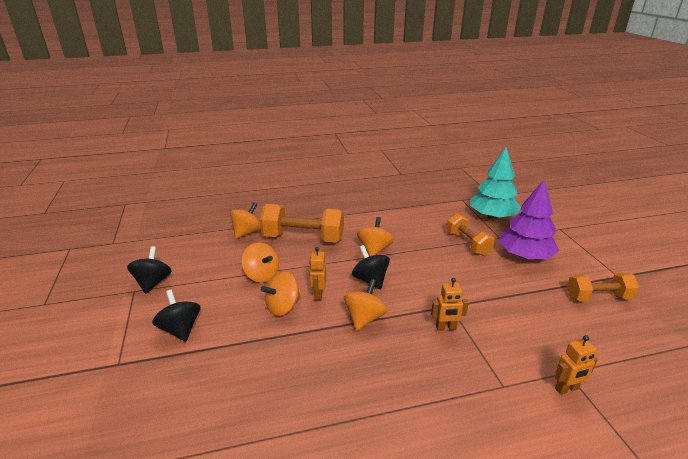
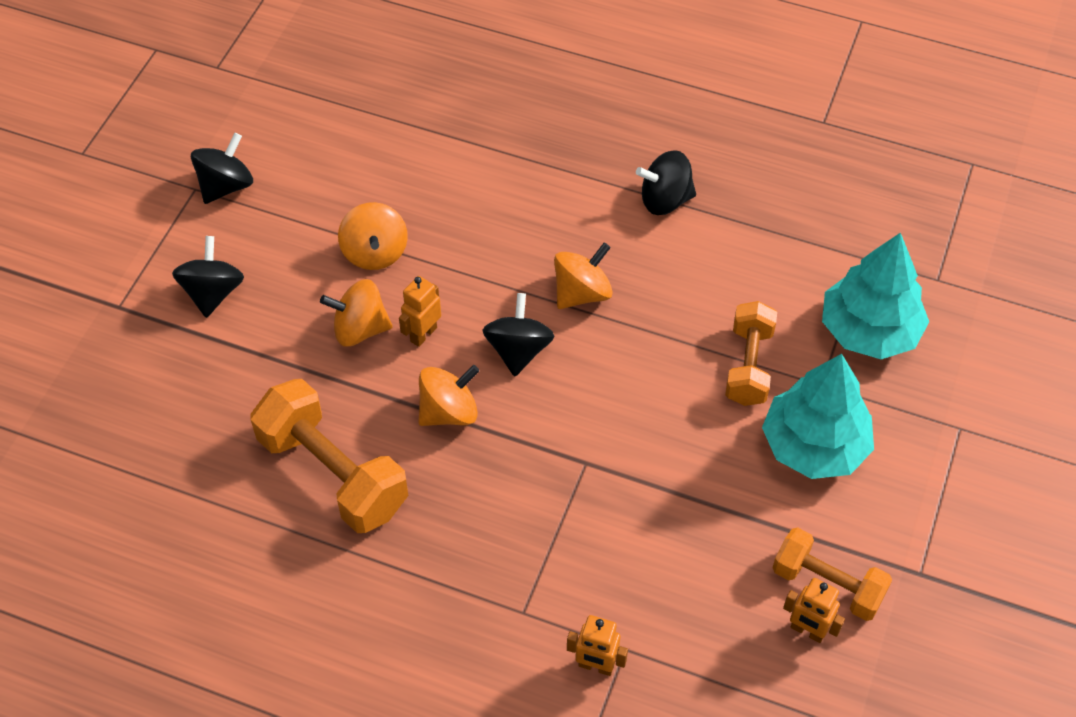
camera: 35 degrees right, 25 degrees up
orange spinning top [230,202,261,239] -> none
orange dumbbell [260,204,344,243] -> orange dumbbell moved to [250,379,408,533]
orange robot [431,278,469,331] -> orange robot moved to [783,578,845,643]
purple tree [499,179,559,259] -> turquoise tree [762,354,874,479]
none -> black spinning top [636,150,696,215]

